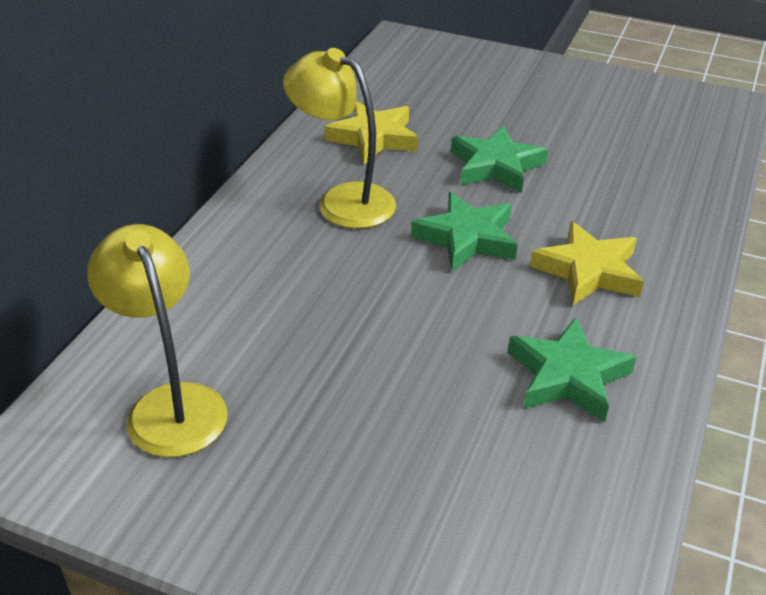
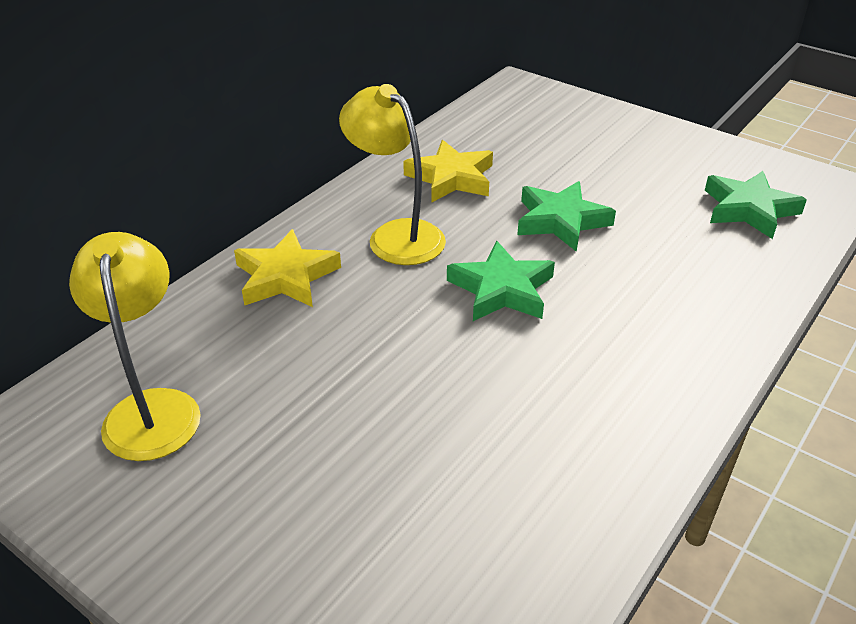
camera: 15 degrees right, 0 degrees up
green star [508,317,636,422] -> green star moved to [705,171,807,239]
yellow star [530,221,644,306] -> yellow star moved to [234,229,341,307]

